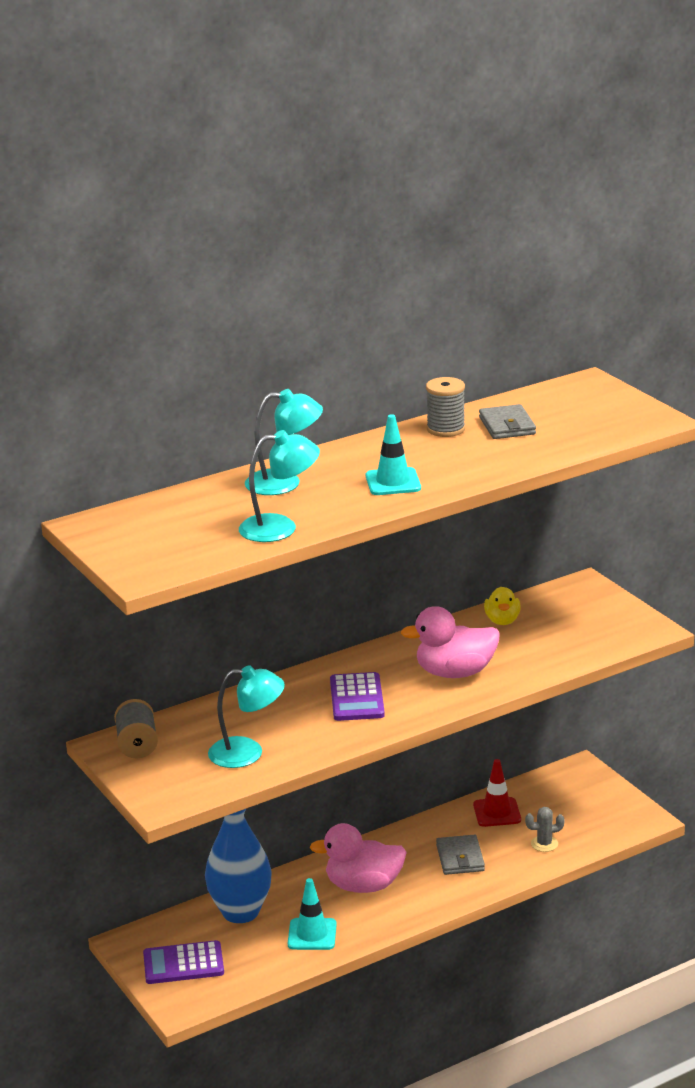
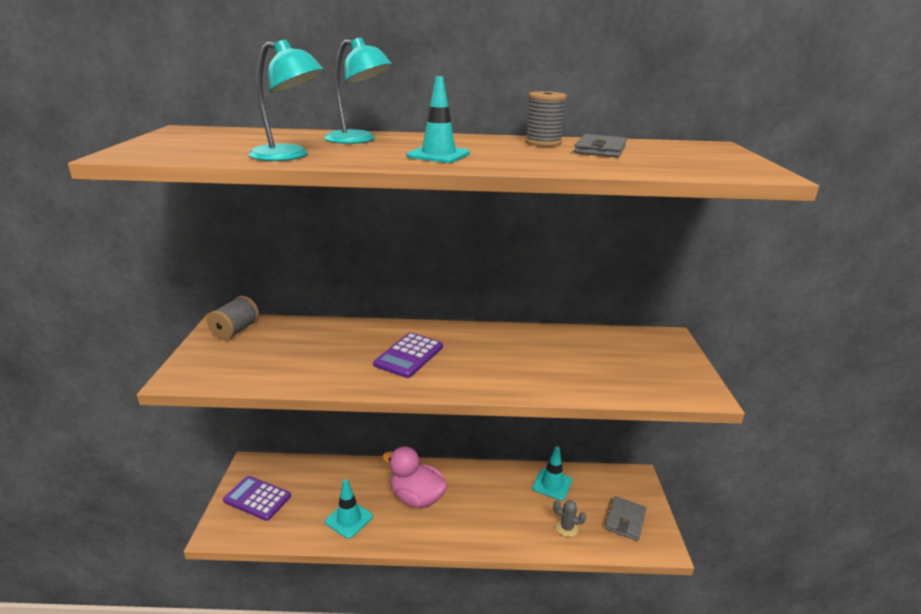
camera: 30 degrees right, 0 degrees up
blue vase [205,809,272,923] -> none
turquoise lamp [208,665,285,768] -> none
pink duck [401,606,500,678] -> none
grey wallet [436,834,485,875] -> grey wallet moved to [605,496,646,541]
red traffic cone [473,759,521,827] -> turquoise traffic cone [532,446,572,501]
yellow duck [484,587,521,625] -> none

